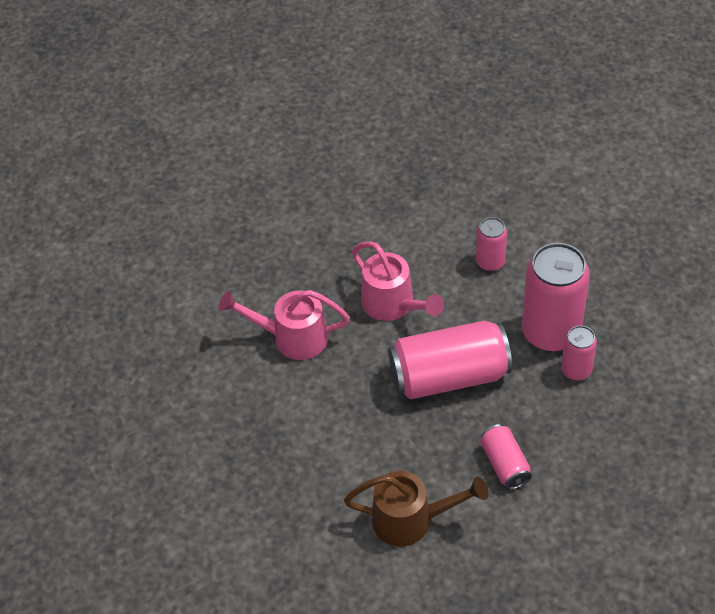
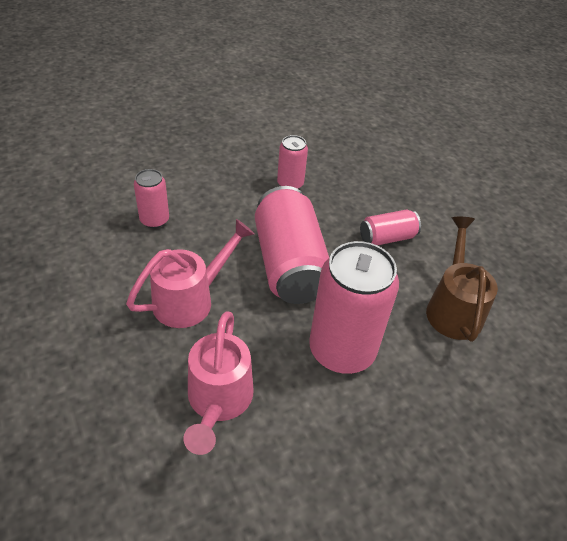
camera: 95 degrees left, 5 degrees down
pink can [522,243,590,352] -> pink can moved to [309,241,399,374]

